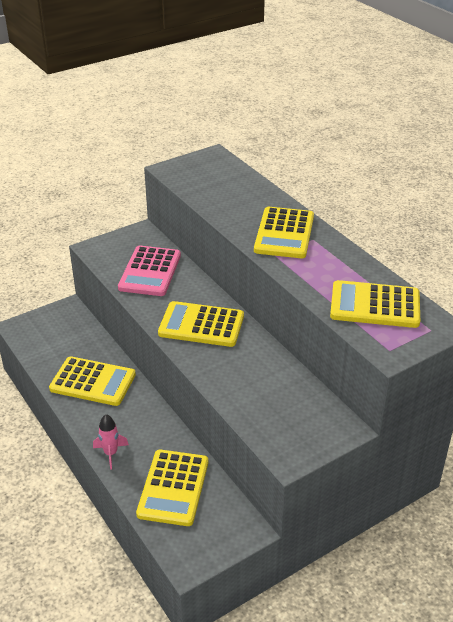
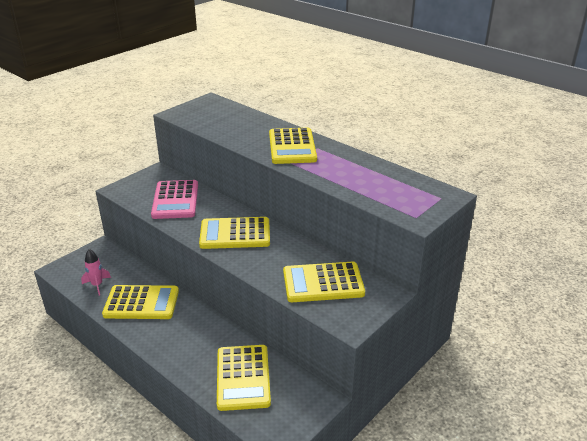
camera: 15 degrees left, 5 degrees down
pink rocket [93,414,129,470] -> pink rocket moved to [81,249,111,296]
yellow calculator [330,280,420,328] -> yellow calculator moved to [283,262,365,302]

